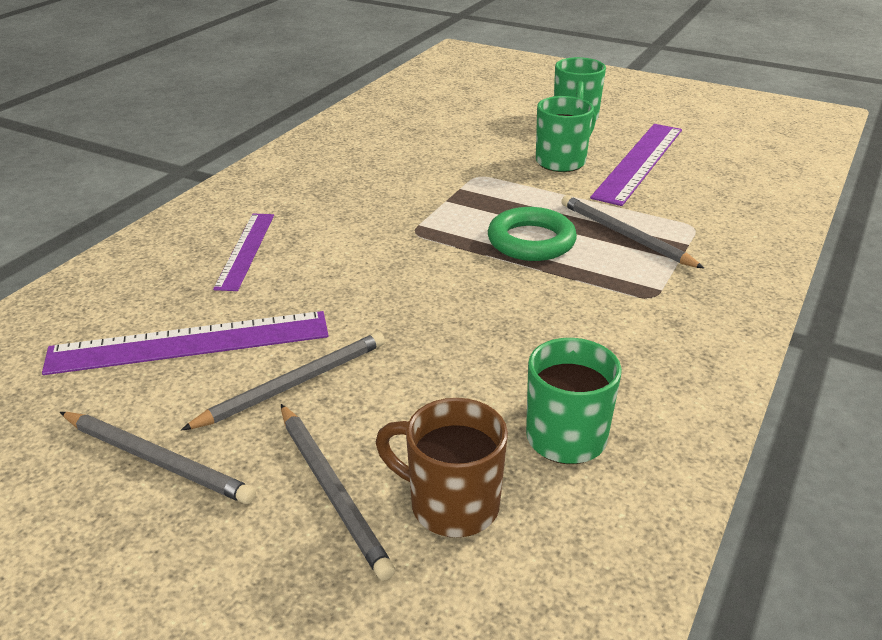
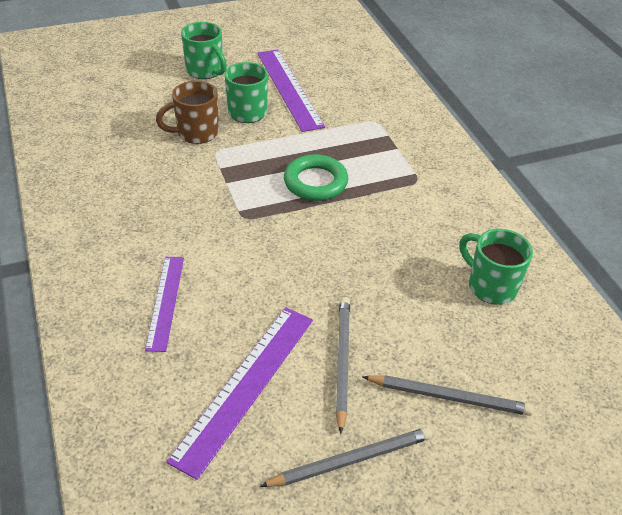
camera: 50 degrees left, 10 degrees up
purple ruler [213,214,274,291] -> purple ruler turned 45 degrees clockwise [145,257,184,352]
brown mug [376,398,508,538] -> brown mug moved to [156,81,218,144]
grey pencil [561,195,705,269] -> none

